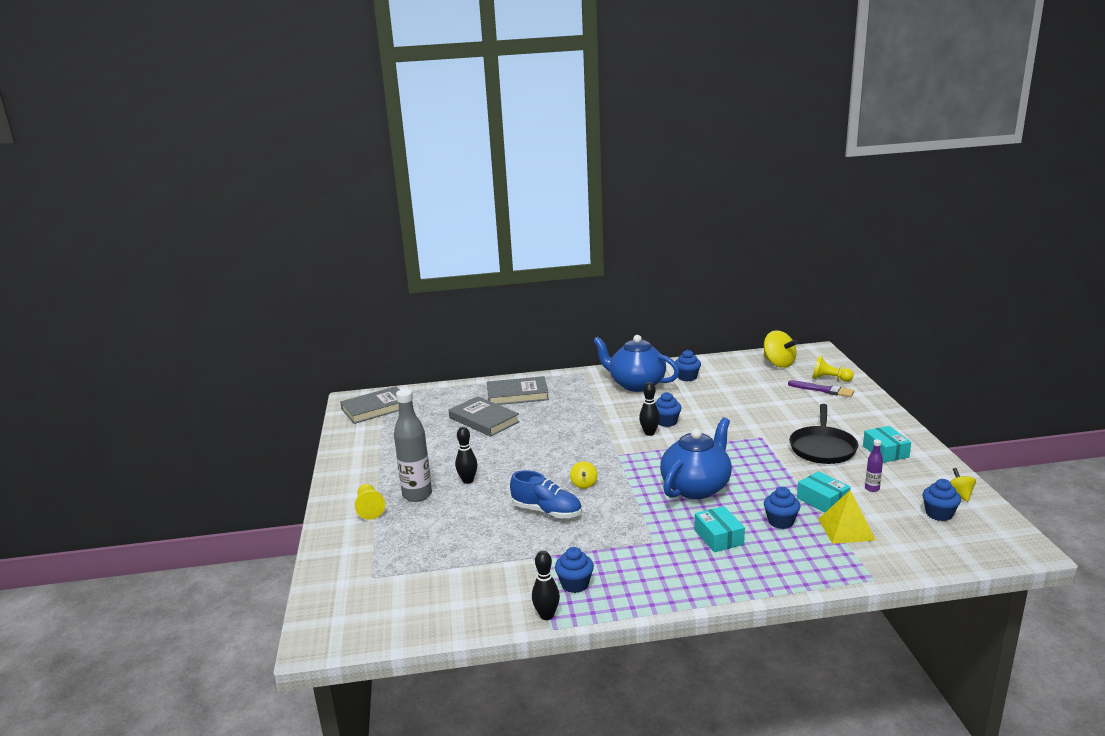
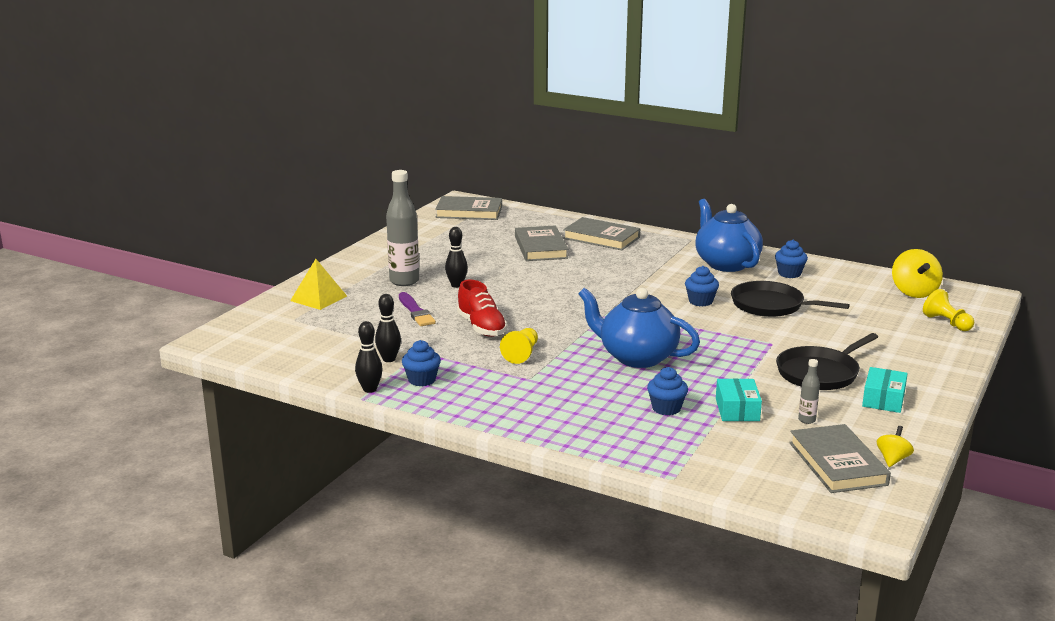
camera: 35 degrees right, 0 degrees up
yellow pawn [355,484,385,520] -> yellow pawn moved to [500,328,538,364]
blue shoe [510,470,582,518] -> red shoe [457,279,508,337]
yellow spinning top [570,461,597,489] -> none
black bowling pin [639,382,660,436] -> black bowling pin moved to [375,294,401,362]
blue teapot [660,418,732,499] -> blue teapot turned 135 degrees counterclockwise [578,288,700,368]
turquoise box [695,506,745,552] -> none
purple brush [788,380,854,397] -> purple brush moved to [399,292,436,326]
yellow pyramid [818,490,876,544] -> yellow pyramid moved to [290,259,347,310]
purple bottle [865,439,883,492] -> grey bottle [798,359,820,424]
blue cupcake [922,479,961,521] -> grey book [789,424,891,493]
none -> black pan [731,281,850,317]

